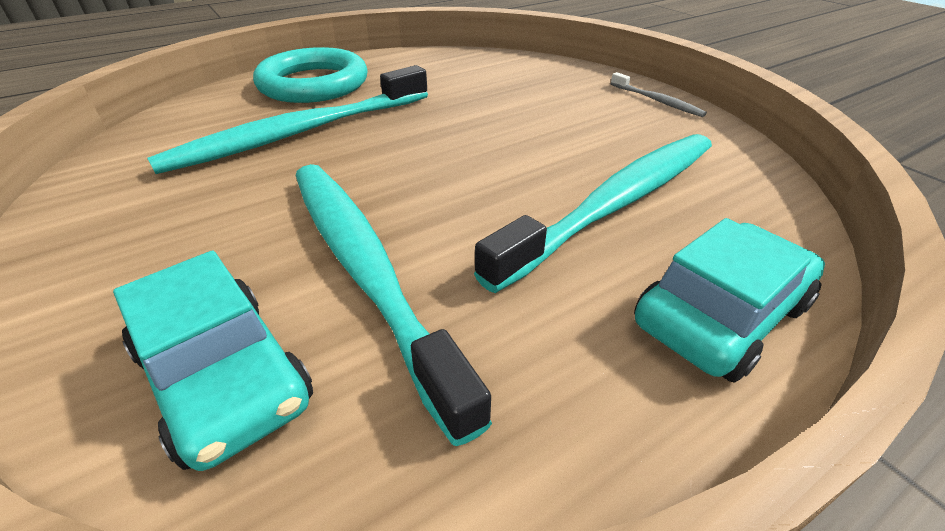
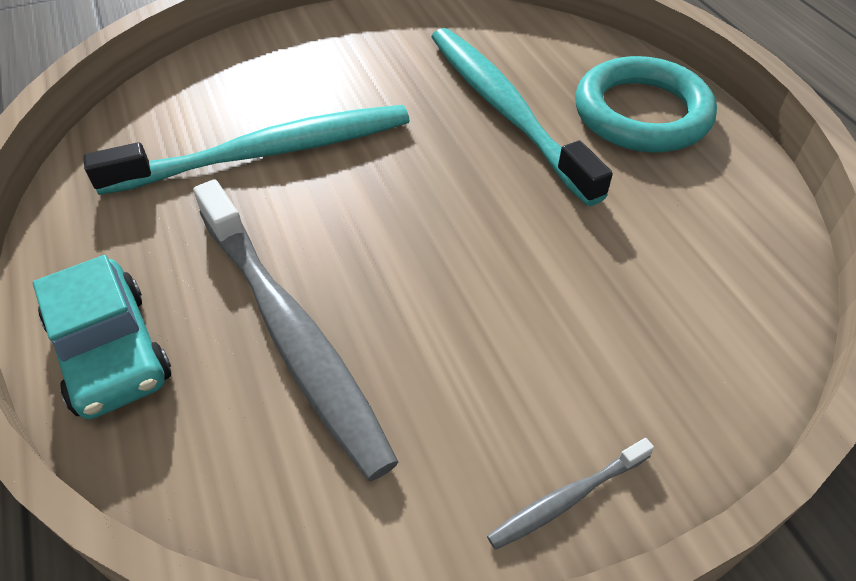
camera: 100 degrees right, 10 degrees up
turquoise car [113,250,313,471] -> none
turquoise toothbrush [474,134,712,293] -> grey toothbrush [193,179,398,481]

